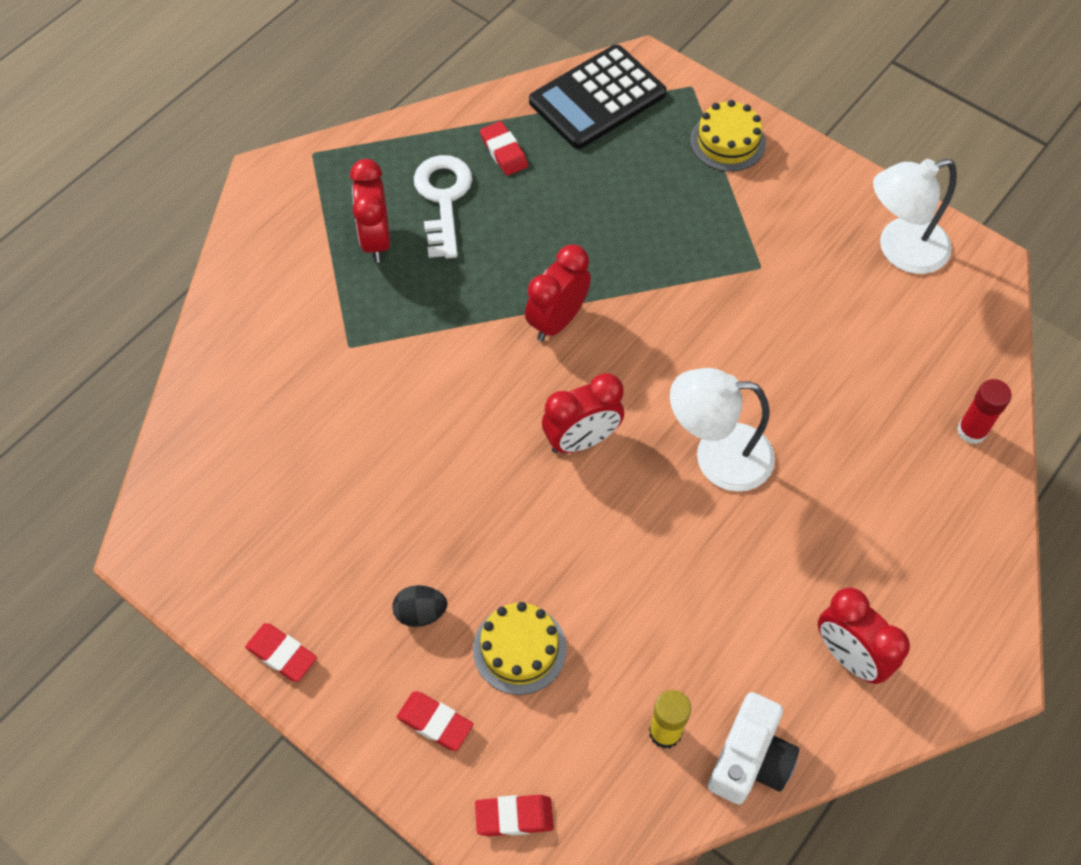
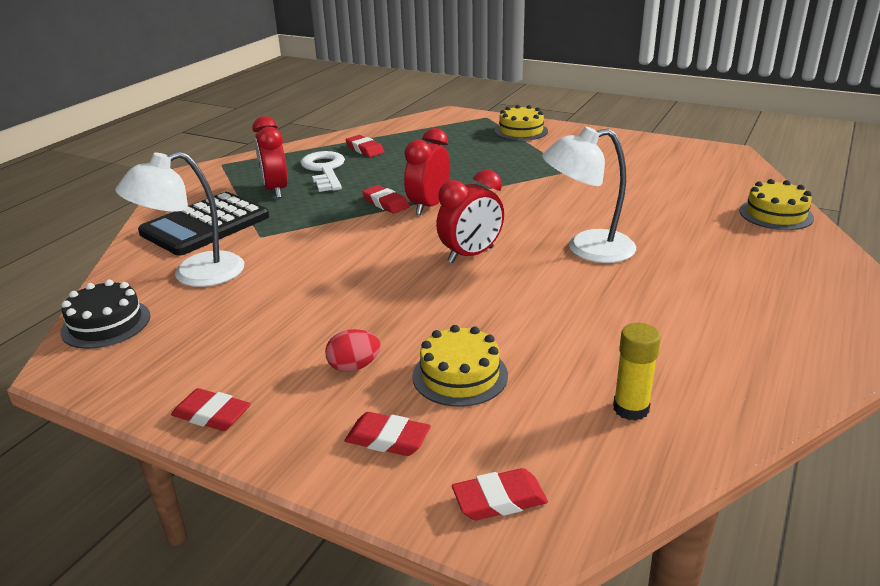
camera: 10 degrees left, 30 degrees down
black egg [392,585,447,627] -> red egg [325,329,381,372]
black calculator [529,45,666,149] -> black calculator moved to [138,192,269,256]
white camera [707,692,799,804] -> none
red clock [818,588,910,684] -> none
white lamp [873,159,957,274] -> white lamp moved to [115,151,244,287]
red glue stick [957,379,1012,444] -> yellow cake [739,179,814,230]
none -> black cake [60,279,150,349]
none -> red eraser [362,185,410,214]

